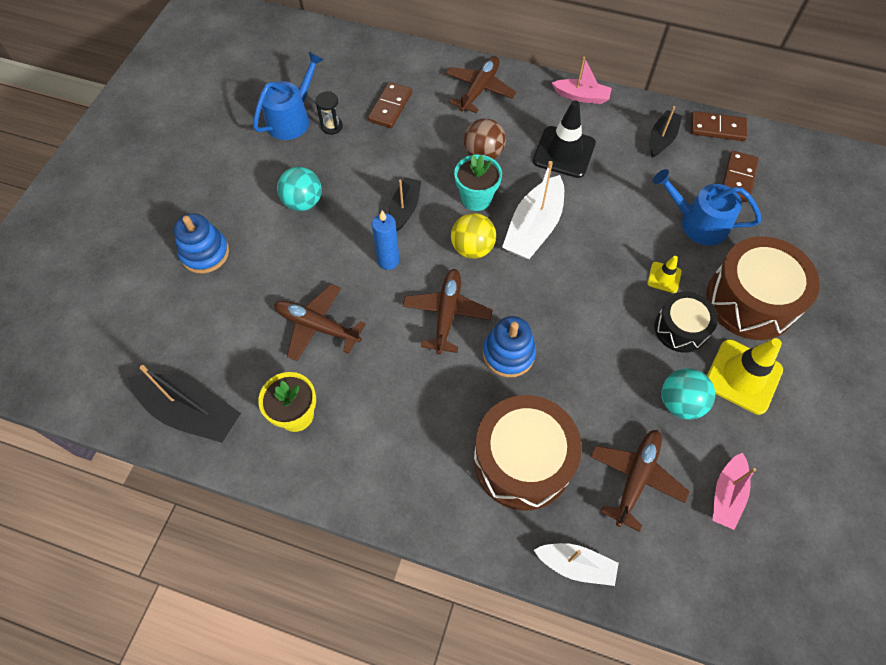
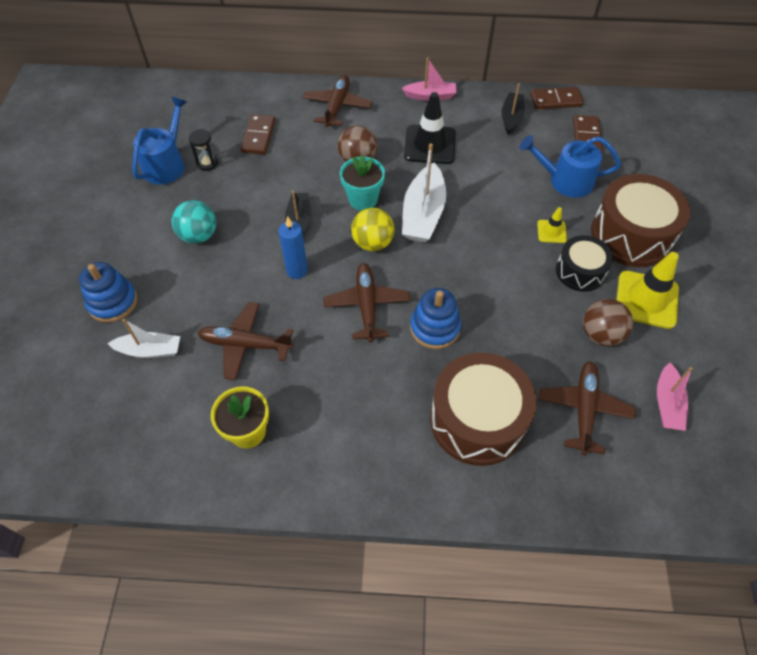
camera: 15 degrees left, 5 degrees down
black boat [128,365,241,443] -> none
white boat [534,543,619,586] -> white boat moved to [107,319,180,358]
turquoise ball [661,368,715,420] -> brown ball [583,299,633,346]

